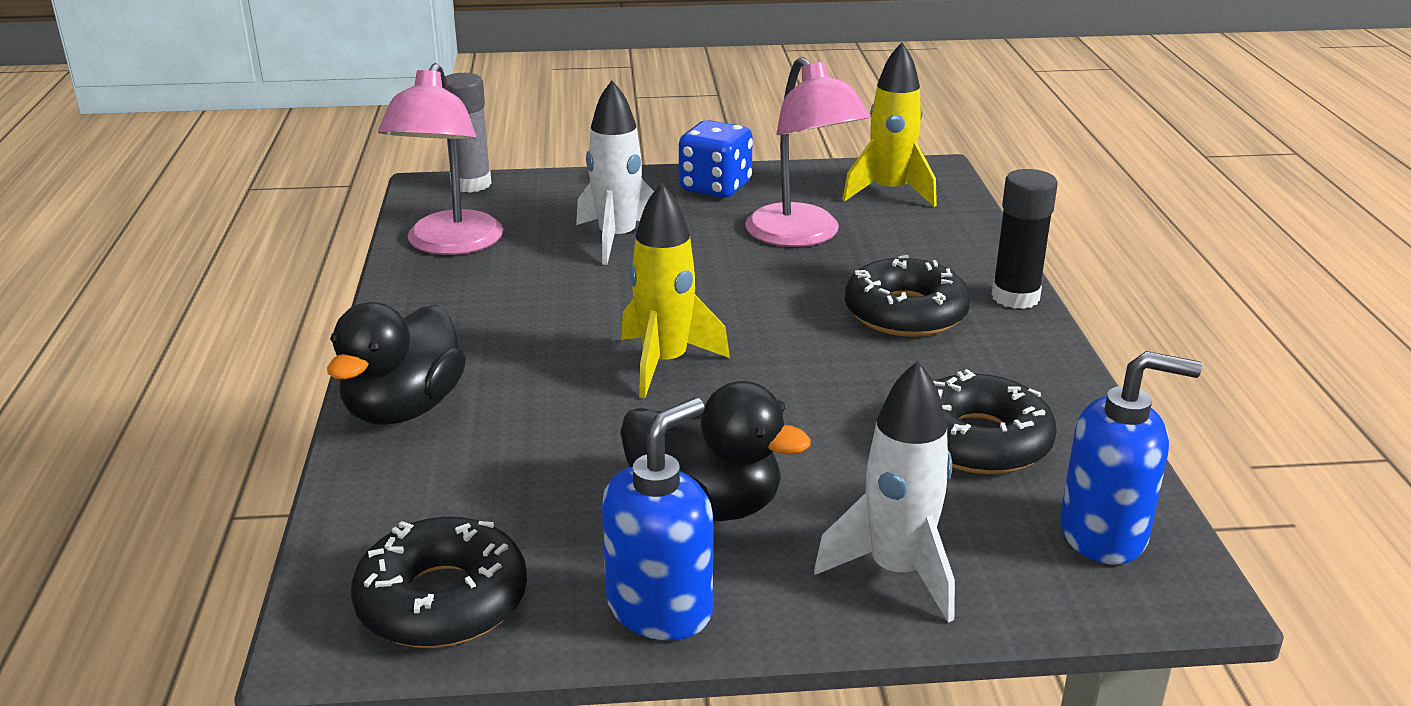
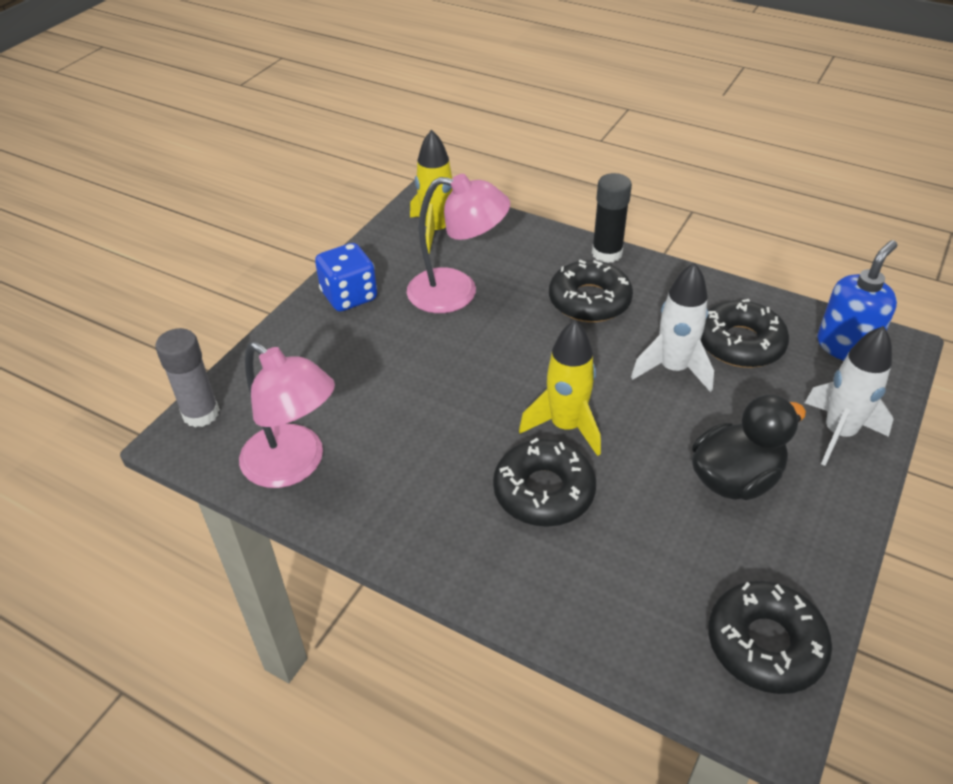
camera: 55 degrees left, 15 degrees up
black duck [327,302,466,425] -> none
white rocket [576,80,654,265] -> white rocket moved to [631,262,714,392]
blue soap dispenser [602,398,713,640] -> none
none -> black donut [493,438,596,527]

